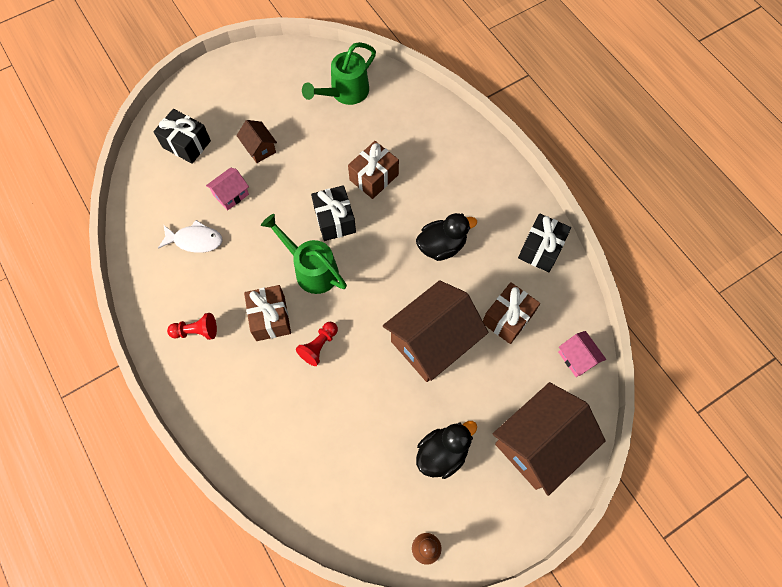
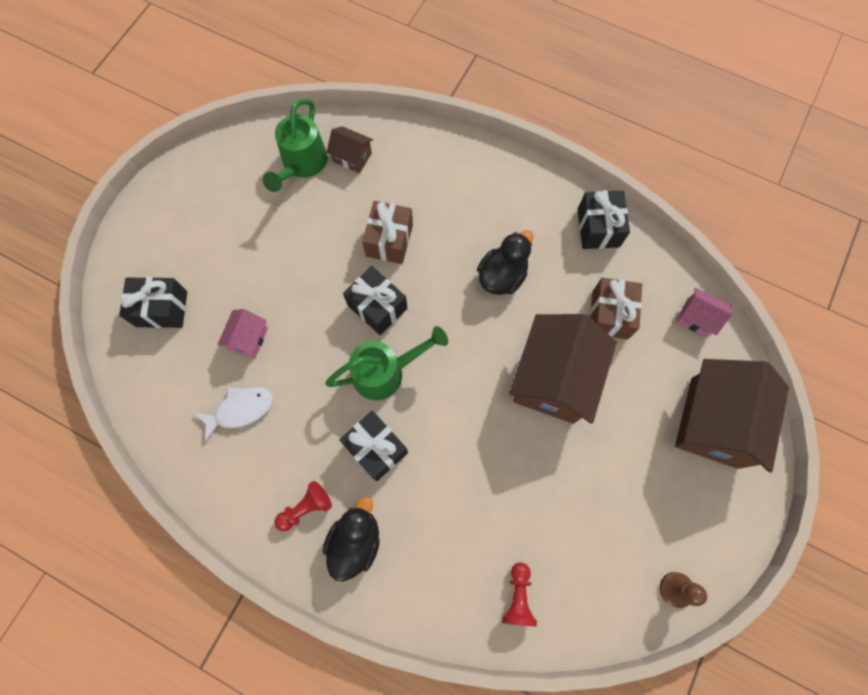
camera: 30 degrees left, 5 degrees up
brown house [236,120,277,163] -> brown house moved to [326,126,373,173]
brown gift [244,285,291,341] -> black gift [339,410,408,481]
green watering can [261,214,347,294] -> green watering can turned 150 degrees clockwise [325,326,448,400]
red pawn [296,322,338,366] -> red pawn moved to [502,562,537,627]
black duck [416,421,477,479] -> black duck moved to [323,497,380,581]

